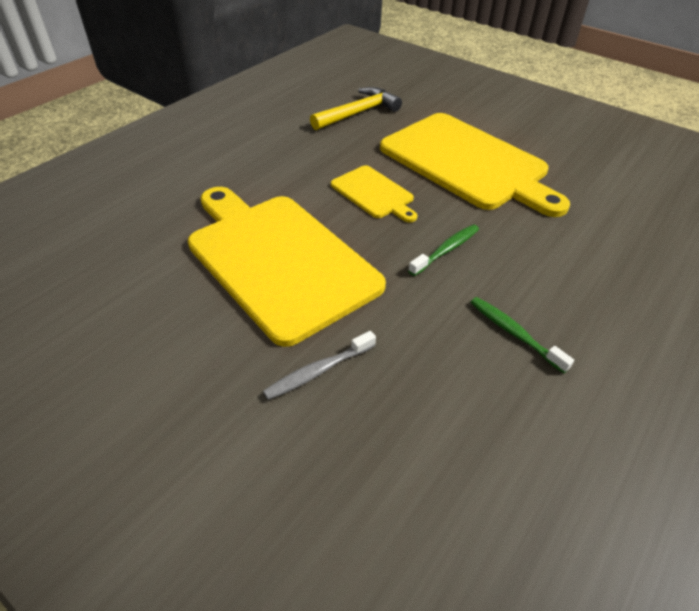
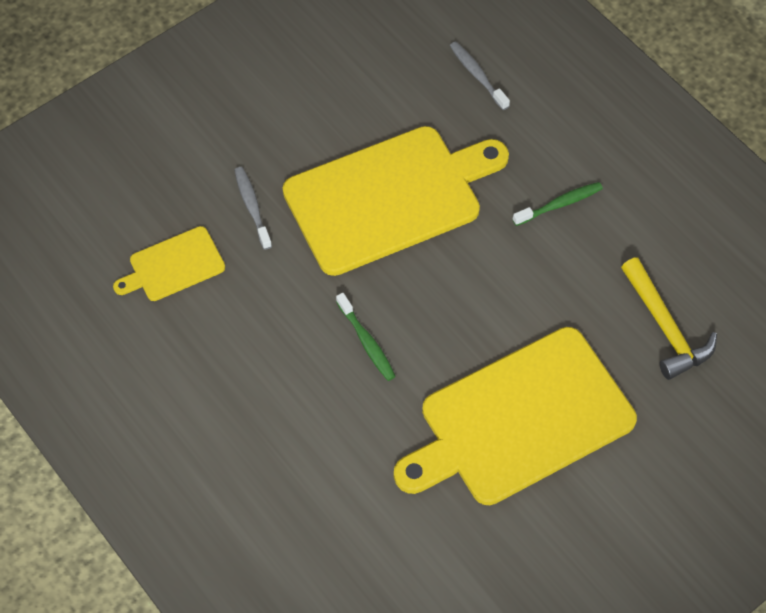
camera: 105 degrees right, 15 degrees up
yellow cutting board [331,165,417,223] -> yellow cutting board moved to [113,226,225,301]
green toothbrush [470,297,574,373] -> green toothbrush moved to [512,182,603,226]
none -> grey toothbrush [450,41,510,110]

